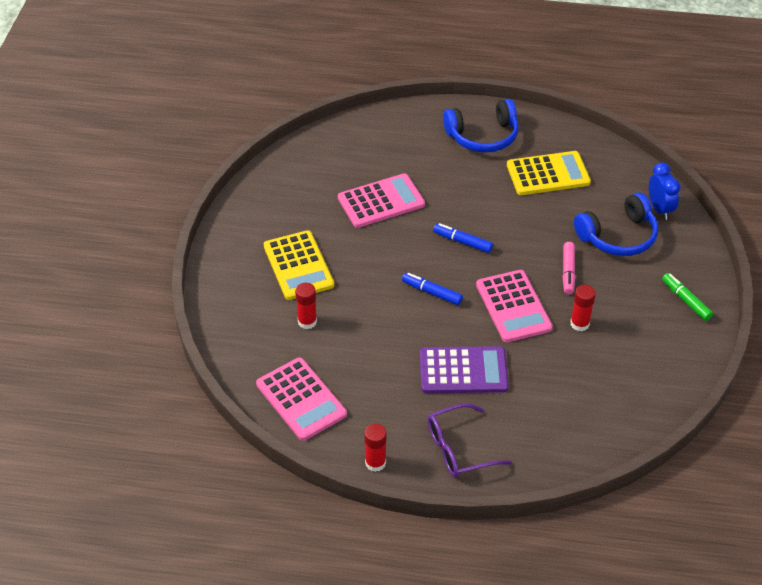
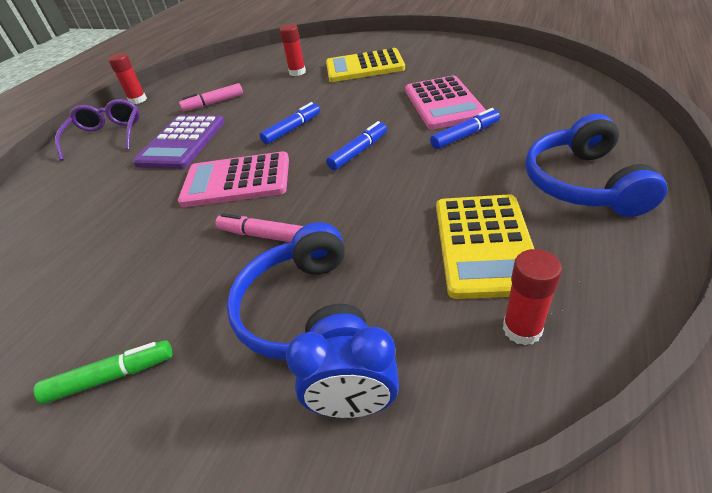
camera: 110 degrees right, 5 degrees down
pink calculator [256,357,347,441] -> none
red glue stick [570,285,596,331] -> red glue stick moved to [503,249,562,345]
none -> pink marker [179,83,243,111]
none -> blue marker [430,108,500,149]

